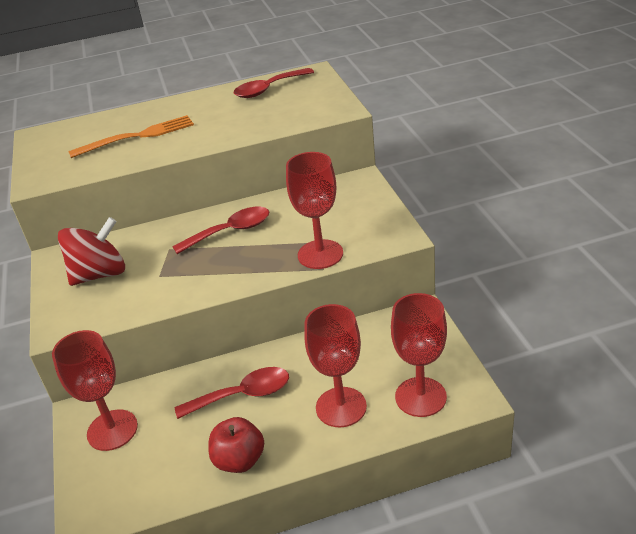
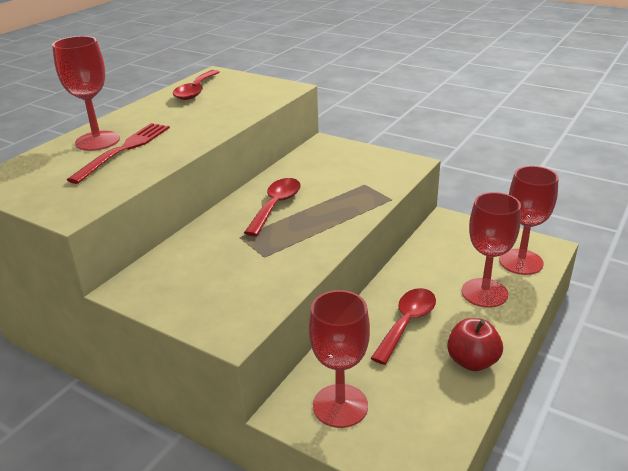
camera: 45 degrees left, 5 degrees down
red spinning top [58,217,125,286] -> none
orange fork [68,115,194,158] -> red fork [67,123,170,184]
red goblet [286,152,343,269] -> red goblet moved to [52,36,120,151]

